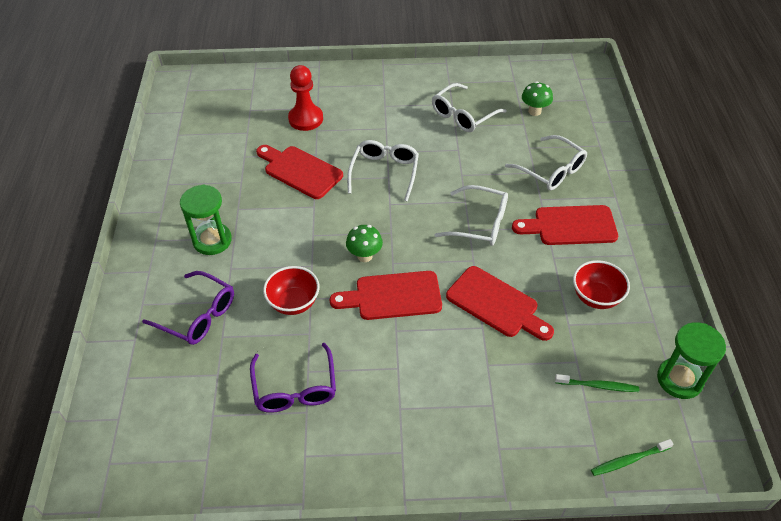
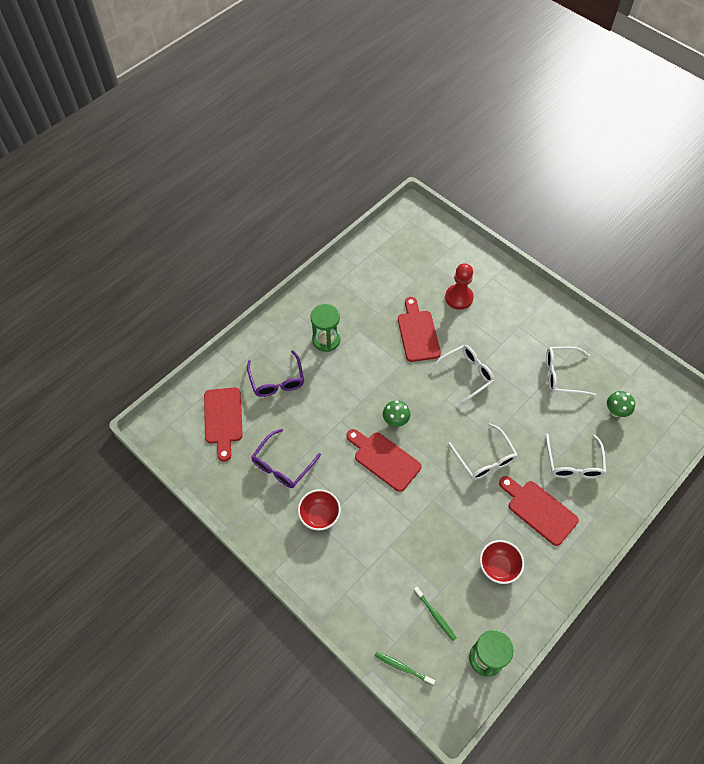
camera: 45 degrees right, 10 degrees up
red bowl [263,266,320,315] -> red bowl moved to [298,489,341,531]
red cutting board [446,266,554,341] -> red cutting board moved to [204,387,243,462]

